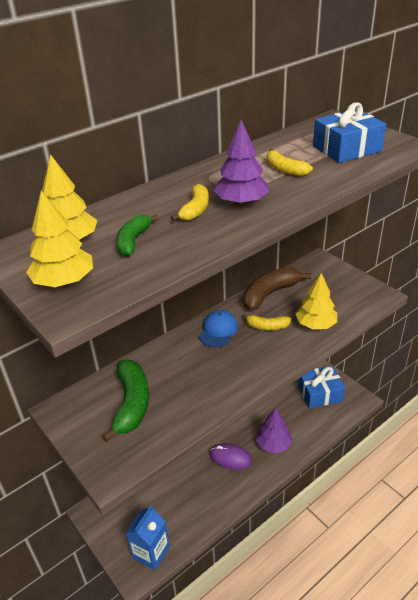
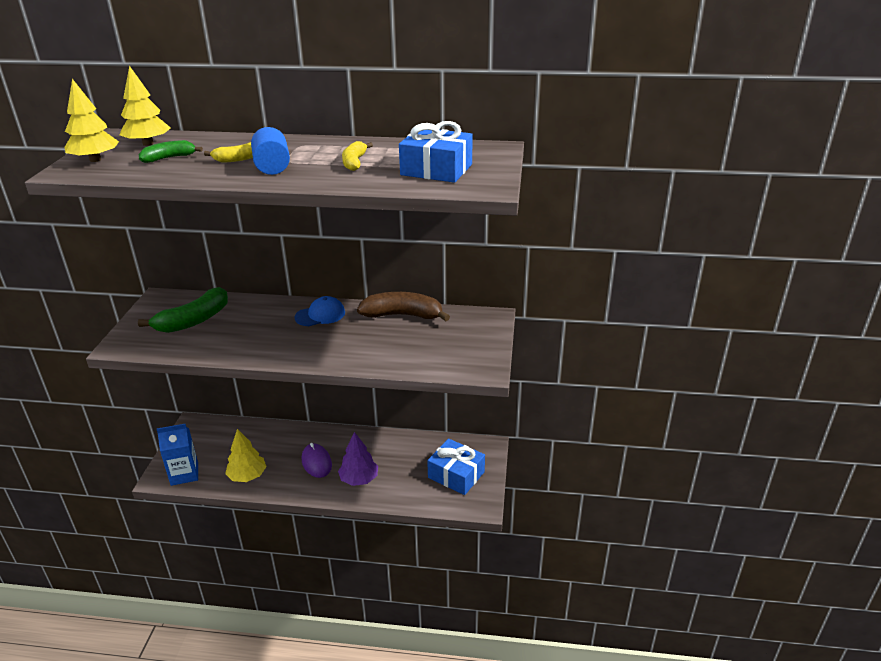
camera: 45 degrees right, 5 degrees down
purple tree [213,120,269,206] -> blue cylinder [251,127,290,175]
yellow banana [242,313,291,330] -> none
yellow tree [296,273,337,329] -> yellow tree moved to [225,429,267,482]

